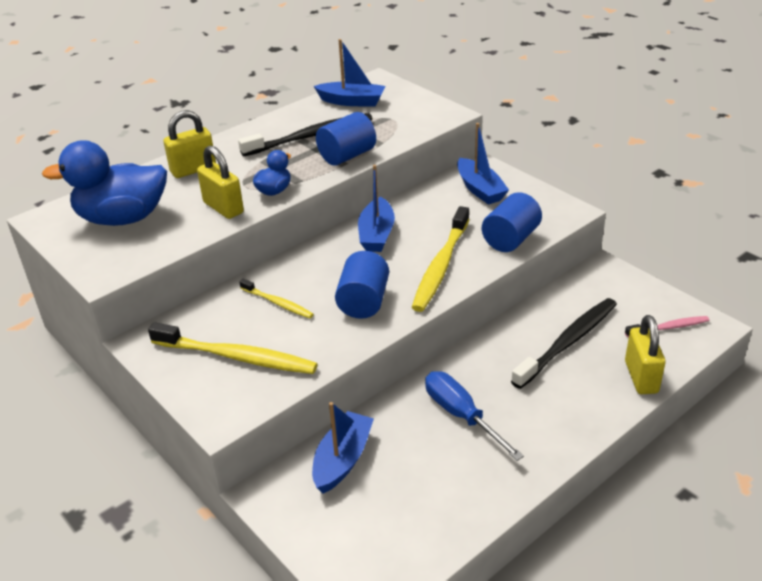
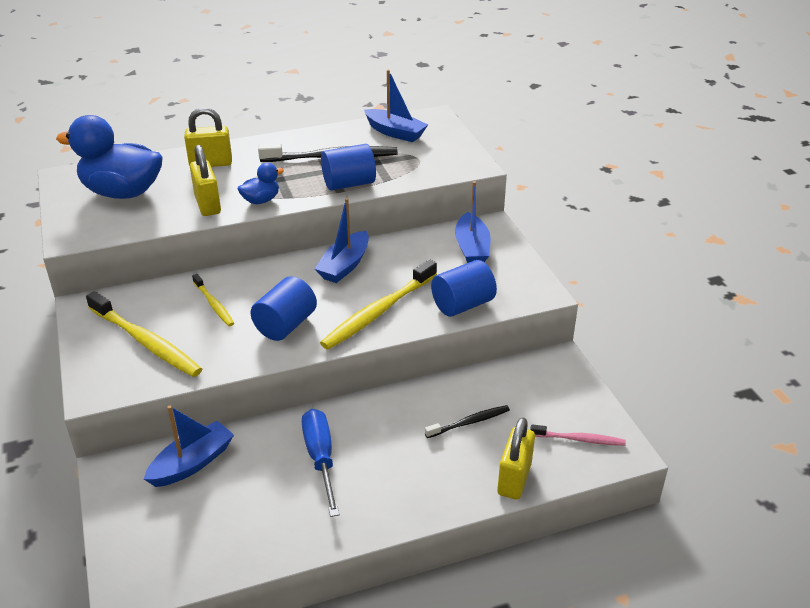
camera: 20 degrees right, 0 degrees up
black toothbrush [511,298,617,389] -> black toothbrush [425,405,510,438], size x0.55

